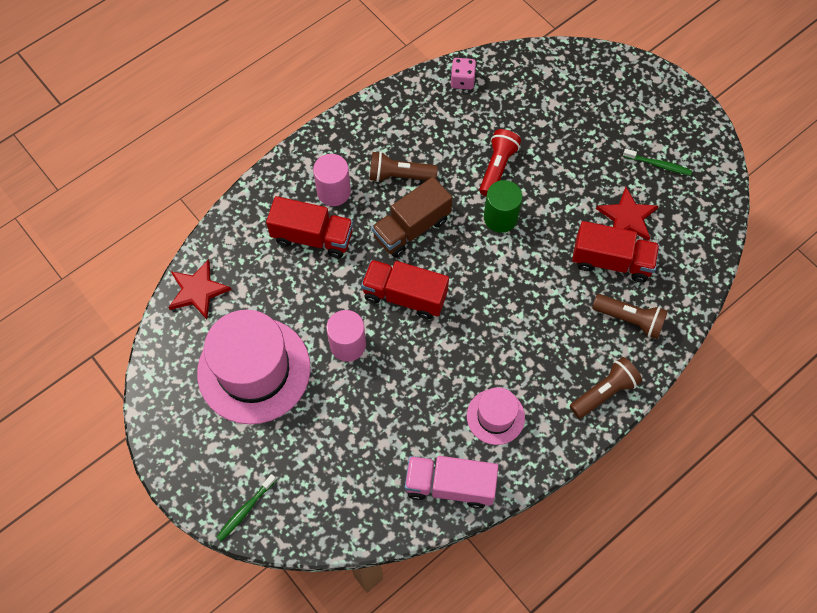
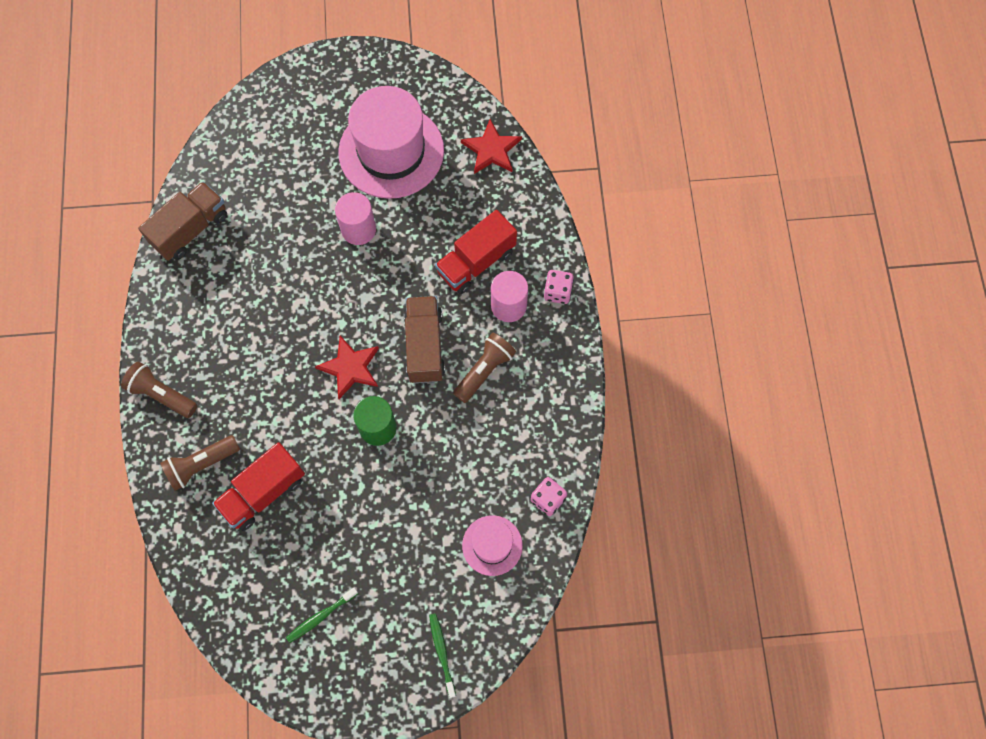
camera: 125 degrees right, 5 degrees up
green toothbrush [217,474,276,541] -> green toothbrush moved to [429,613,456,698]
red truck [361,260,449,319] -> none
pink truck [405,456,498,509] -> brown truck [138,182,227,261]
pink hat [467,387,525,445] -> pink hat moved to [462,515,523,576]
red flashlight [479,129,521,196] -> none
brown flashlight [570,357,642,419] -> brown flashlight turned 120 degrees clockwise [121,361,197,418]
red star [596,187,658,241] -> red star moved to [315,336,379,399]
none -> pink dice [544,270,574,304]

